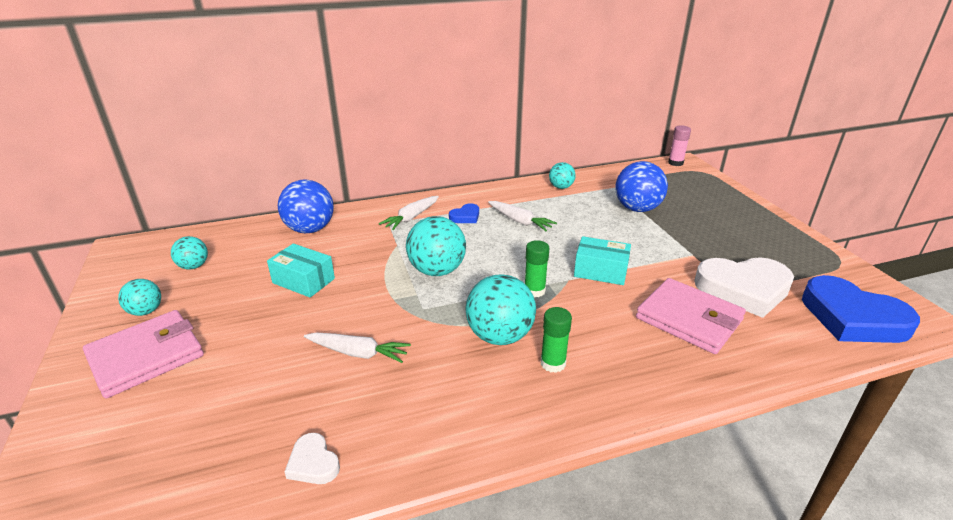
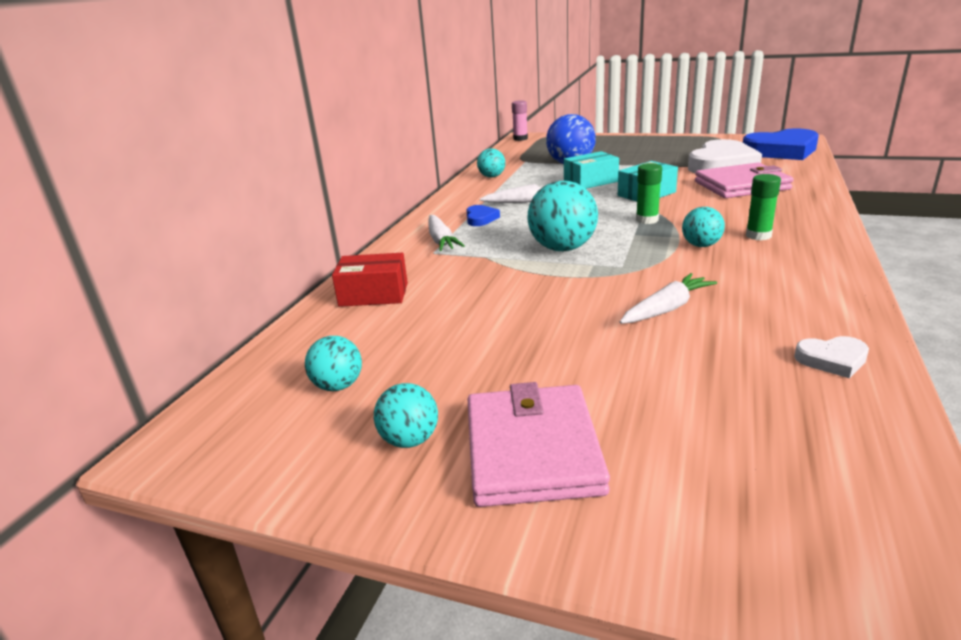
camera: 50 degrees left, 5 degrees down
turquoise box [267,243,335,297] -> turquoise box moved to [564,151,619,189]
blue ball [278,180,334,233] -> red box [332,253,408,307]
turquoise ball [465,274,536,345] -> turquoise ball [682,207,725,247], size x0.57

